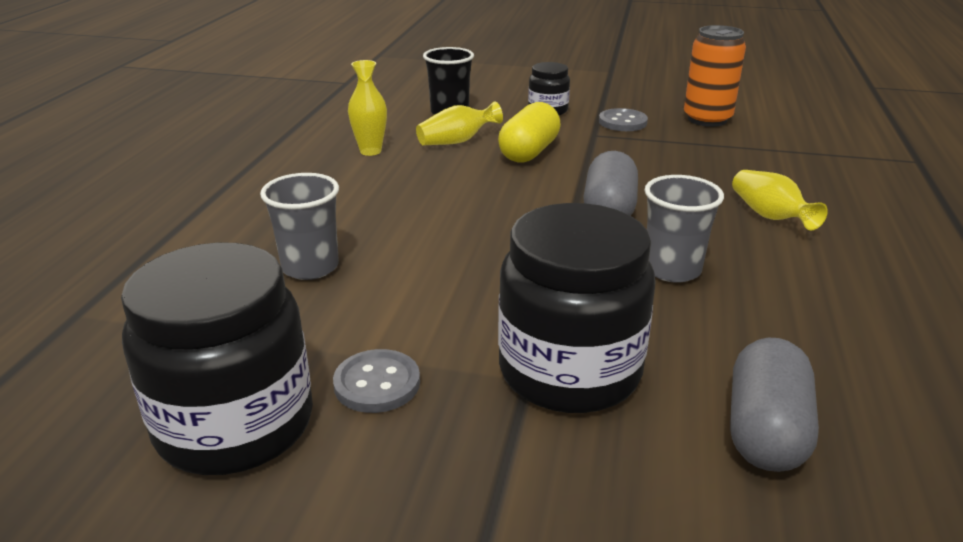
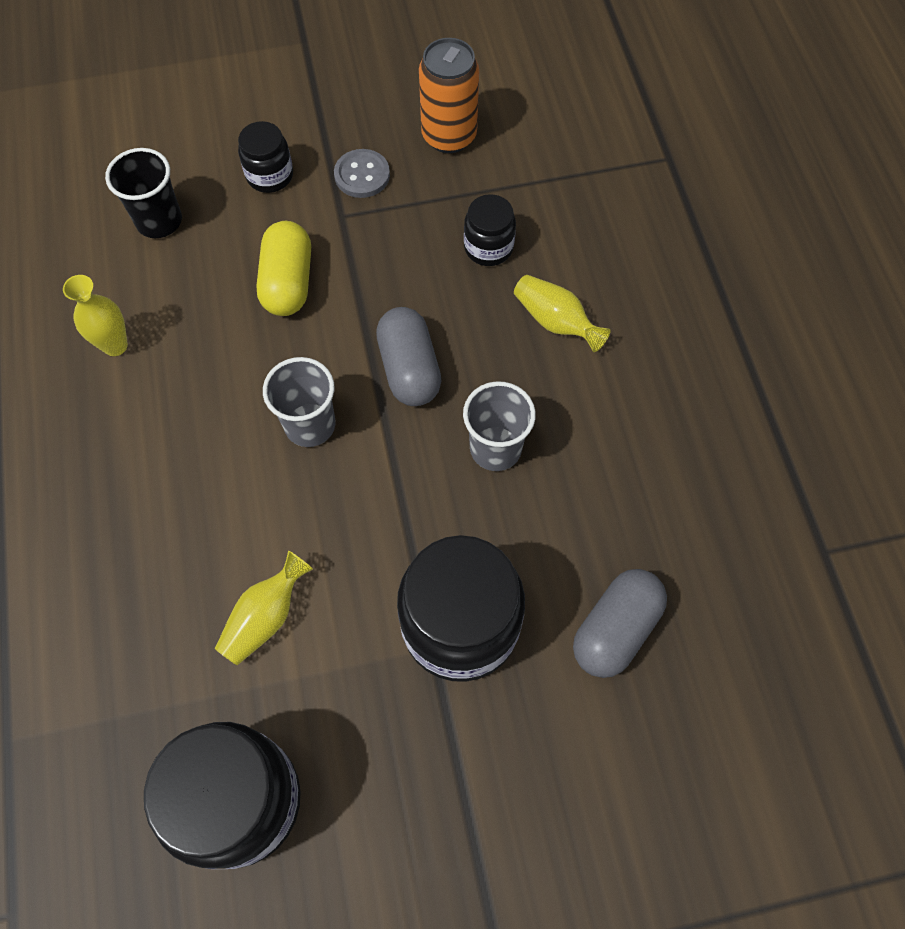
camera: 25 degrees left, 35 degrees up
grey cup [260,173,339,280] -> grey cup moved to [263,357,336,447]
grey button [333,349,420,413] -> none
yellow vase [416,101,503,146] -> yellow vase moved to [215,551,313,665]
grey capsule [730,338,819,472] -> grey capsule turned 45 degrees clockwise [573,569,667,678]
none -> black jar [464,194,516,266]

